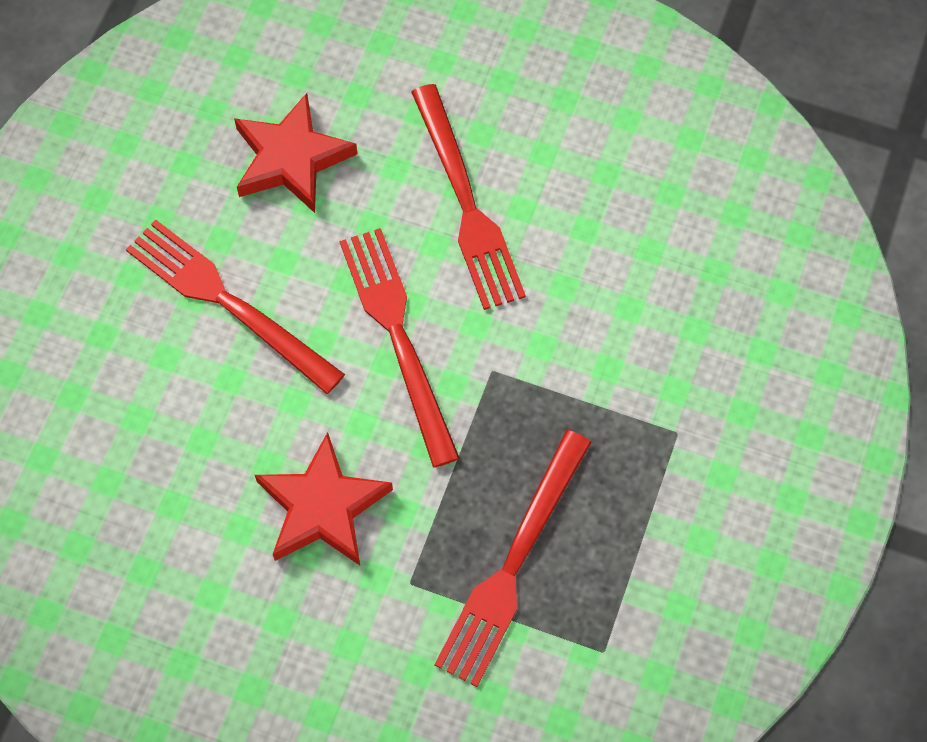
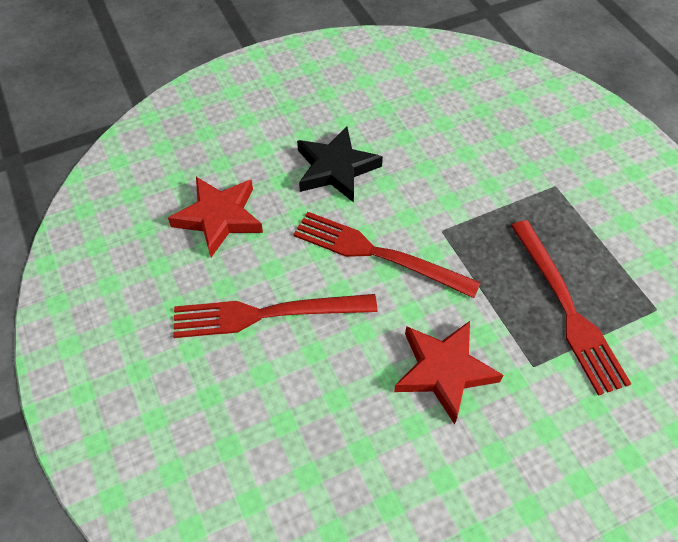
camera: 45 degrees left, 10 degrees down
red fork [411,84,526,310] -> black star [297,127,383,202]

